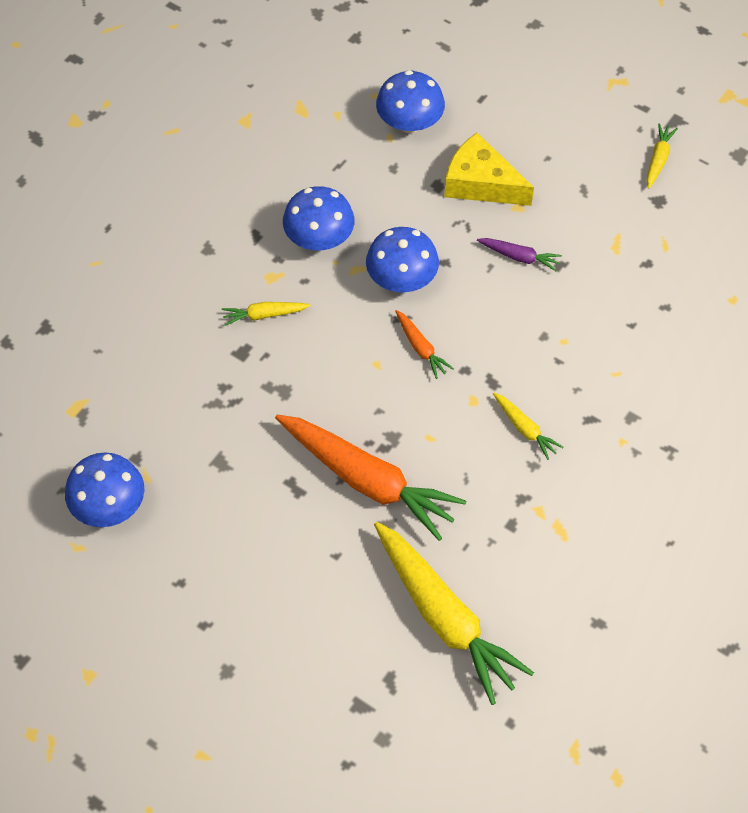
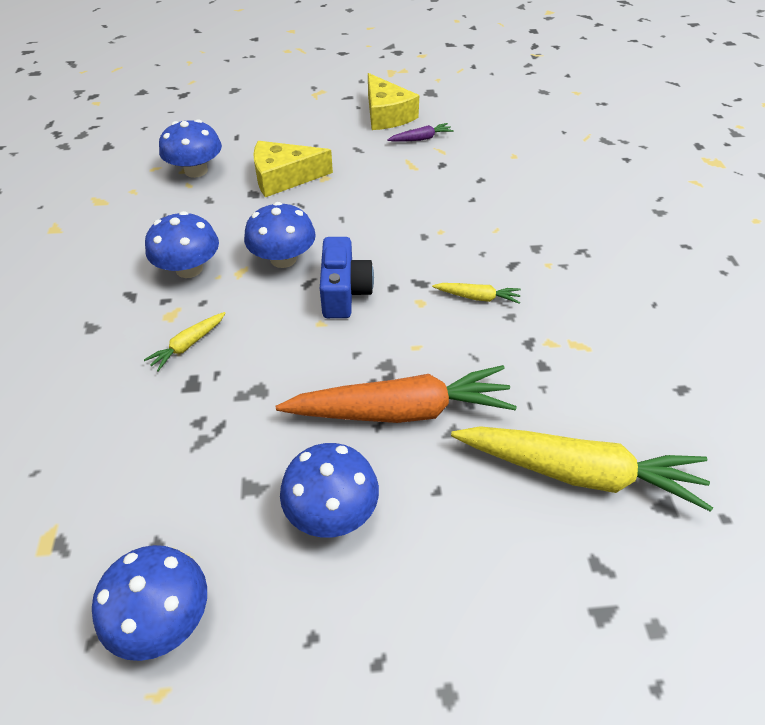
camera: 40 degrees left, 10 degrees down
orange carrot [395,310,454,379] -> blue camera [320,237,374,318]
purple carrot [477,238,562,271] -> purple carrot moved to [387,123,454,142]
yellow carrot [647,123,678,189] -> yellow cheese [368,73,419,130]
none -> blue mushroom [280,443,379,538]

